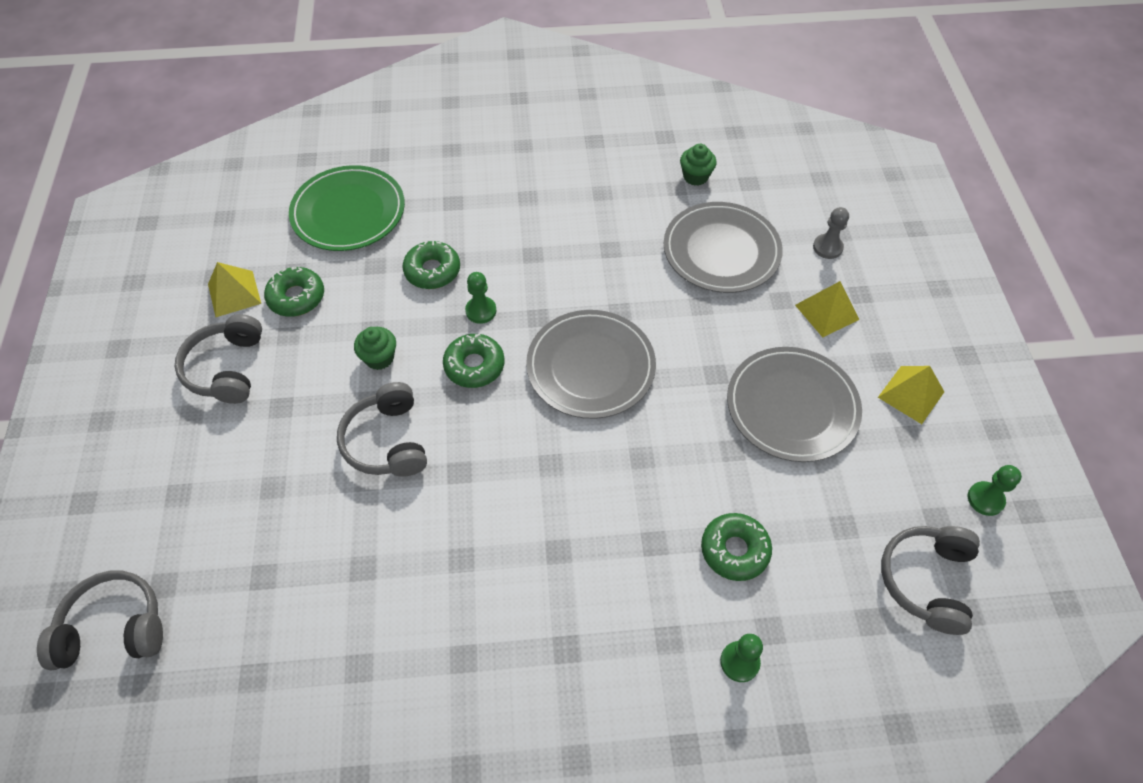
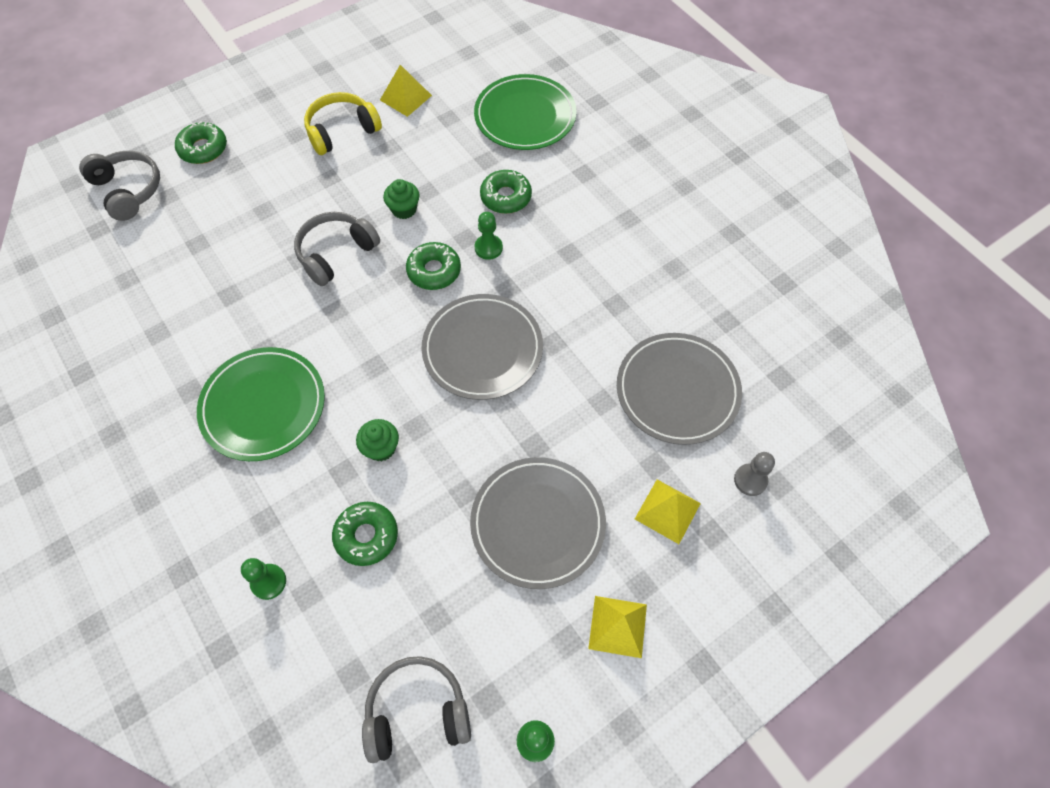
camera: 60 degrees right, 5 degrees up
grey headphones [175,314,262,404] -> yellow headphones [304,92,382,155]
green donut [264,267,324,317] -> green donut moved to [175,121,227,164]
green cupcake [680,144,717,186] -> green cupcake moved to [356,419,399,461]
none -> green plate [197,347,325,461]

